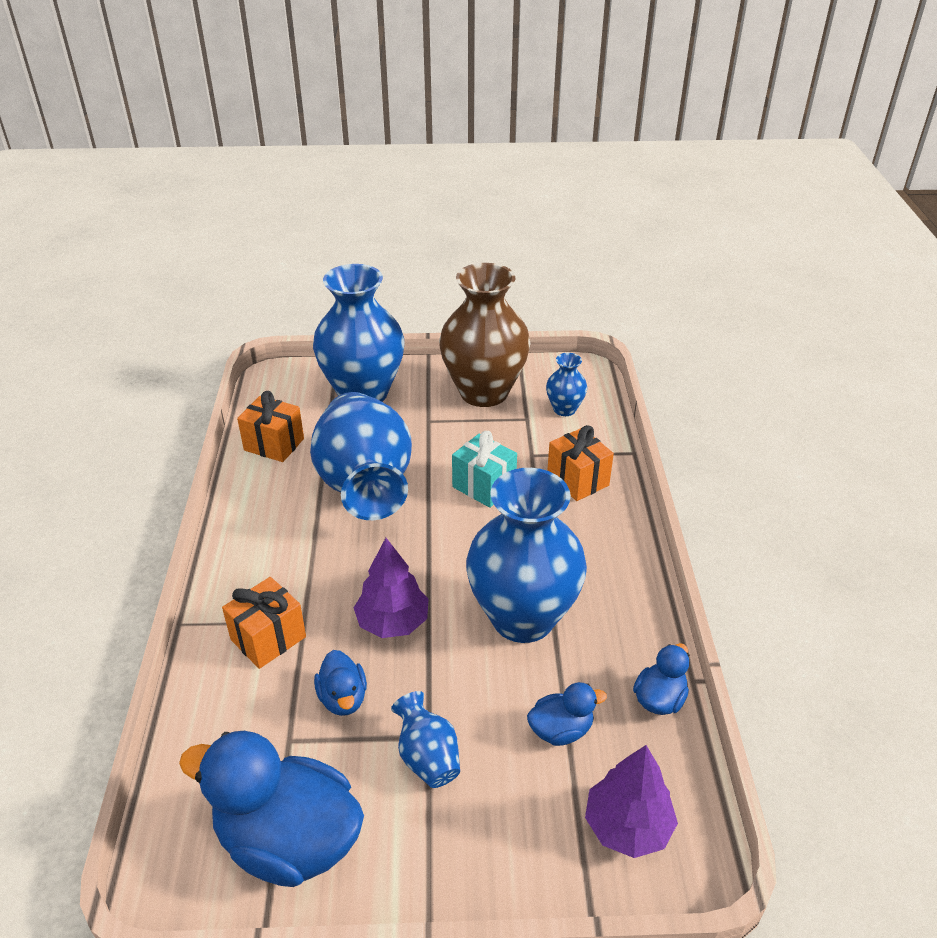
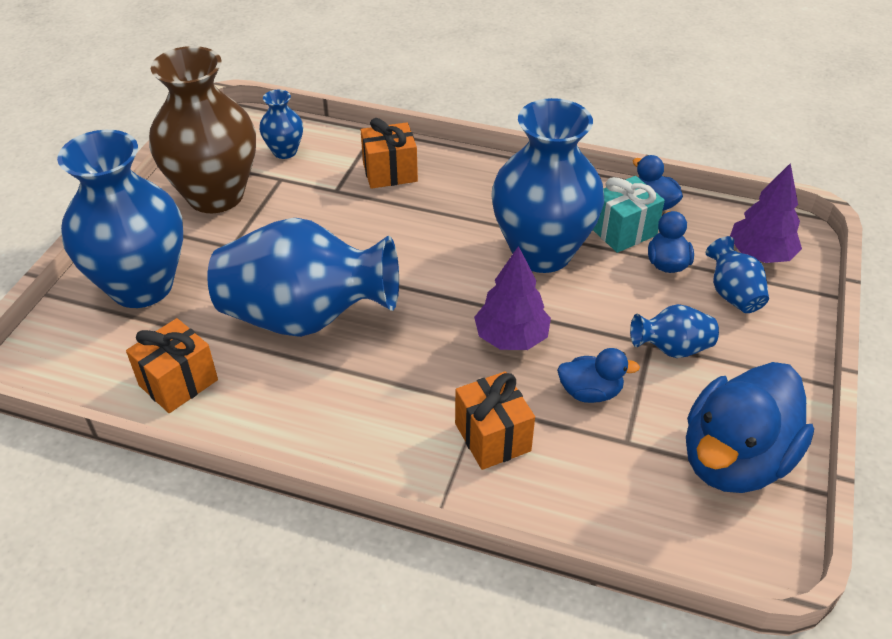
camera: 70 degrees left, 5 degrees up
turquoise gift [452,431,517,508] -> turquoise gift moved to [593,176,665,253]
none -> blue vase [706,236,769,313]

